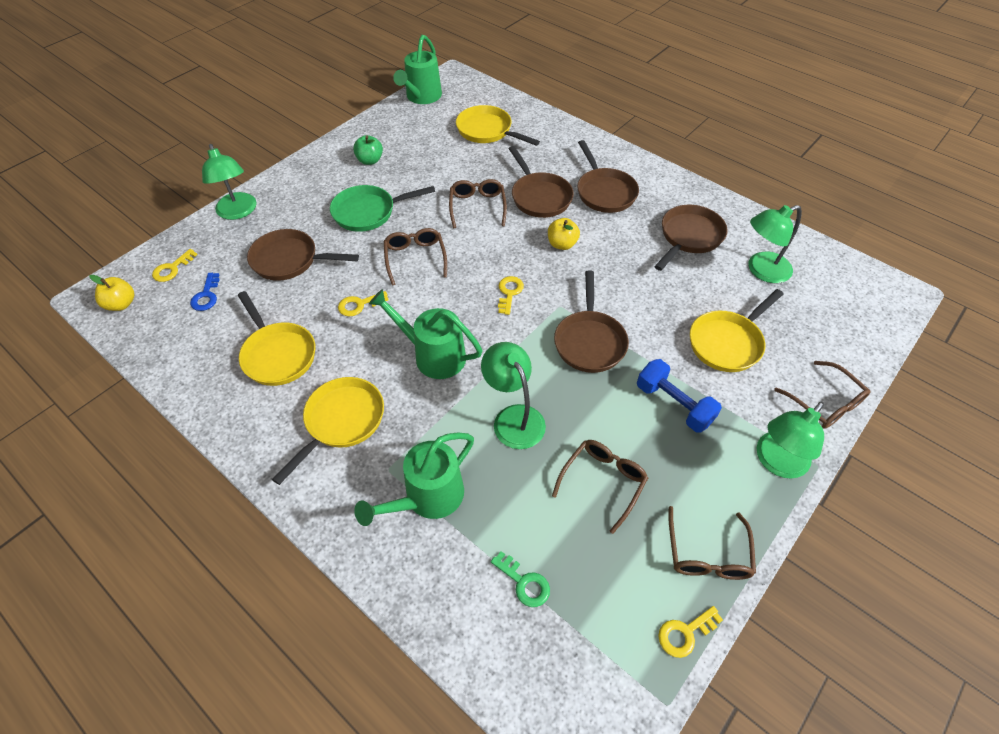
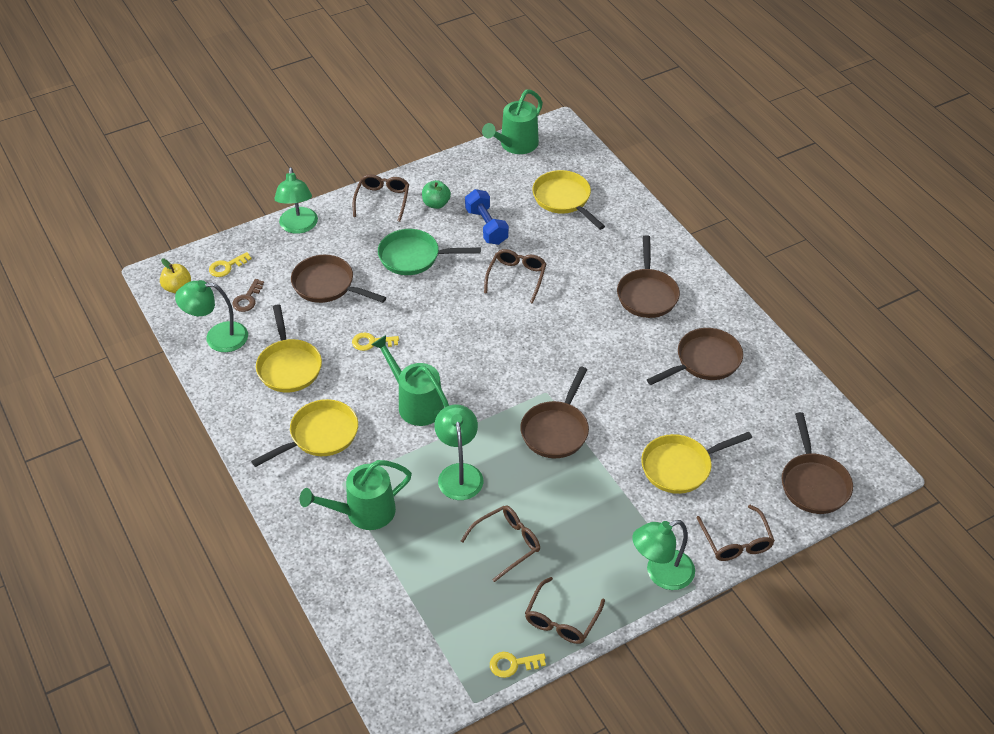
camera: 20 degrees right, 5 degrees down
blue key [190,273,220,311] -> brown key [232,279,264,312]
brown glasses [384,228,447,286] -> brown glasses moved to [353,174,409,222]
green key [491,551,550,607] -> none
yellow key [498,276,524,315] -> none
brown pan [509,146,574,218] -> brown pan moved to [782,412,853,514]
yellow apple [548,218,580,250] -> none
blue dumbbell [637,359,722,433] -> blue dumbbell moved to [465,189,509,245]
green lamp [748,205,802,283] -> green lamp moved to [175,280,248,352]

